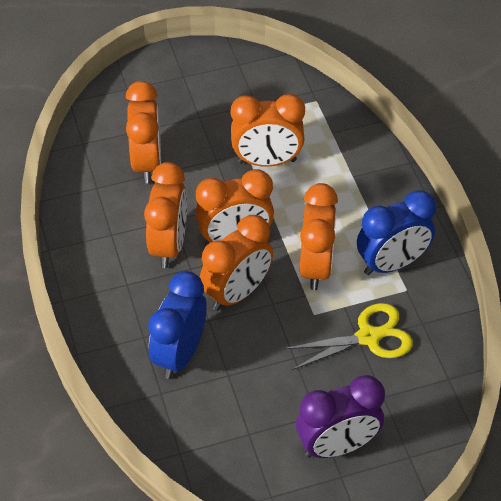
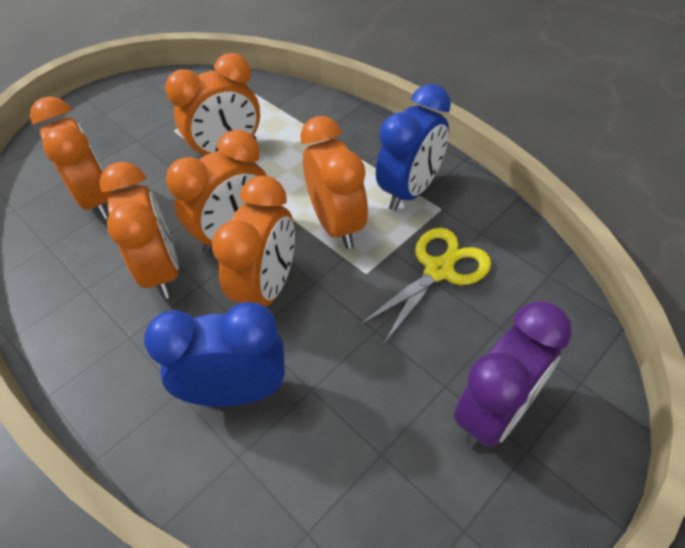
camera: 25 degrees left, 0 degrees up
blue clock [148,271,207,379] -> blue clock turned 90 degrees clockwise [144,302,285,407]

